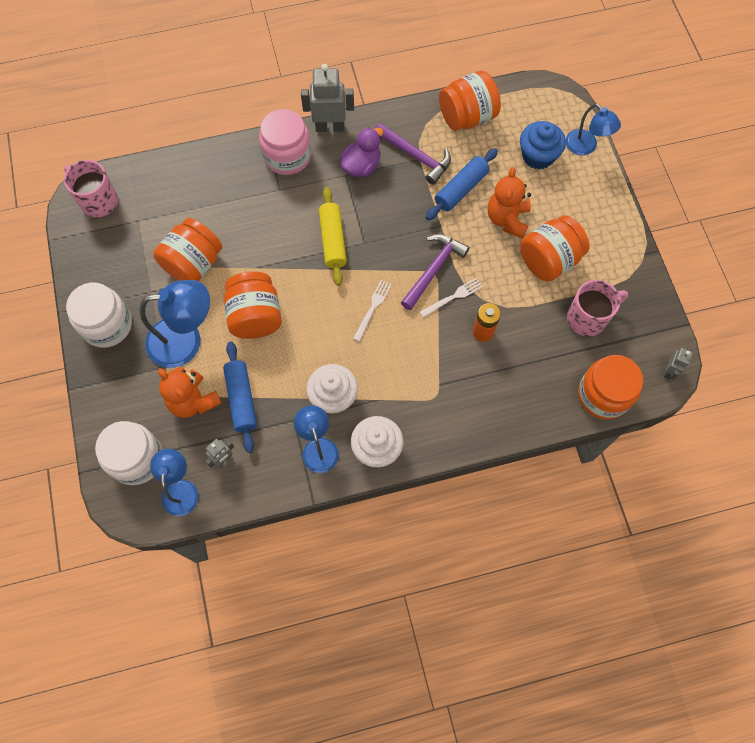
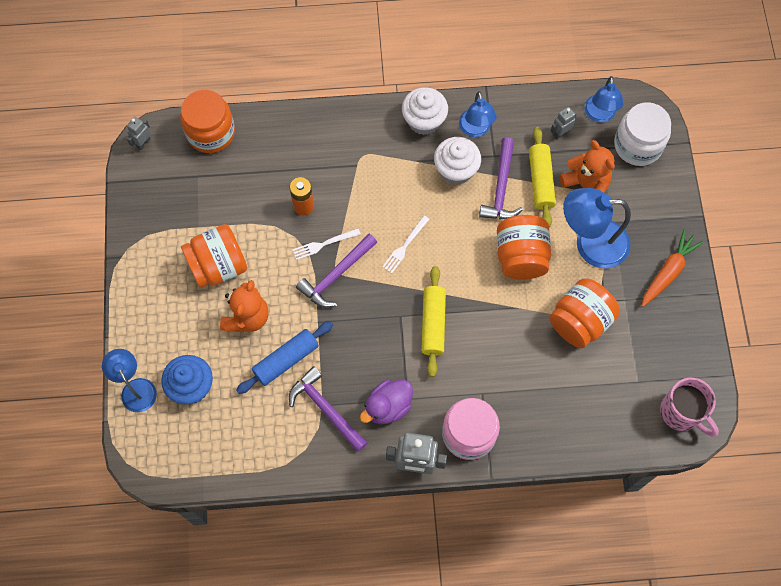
camera: 170 degrees left, 0 degrees up
white jar [66,283,132,348] -> orange carrot [642,230,703,307]
blue rolling pin [223,342,257,453] -> yellow rolling pin [529,127,556,228]
orange jar [439,71,501,131] -> none
pink mug [567,280,628,337] -> none
none -> purple hammer [479,137,523,219]

